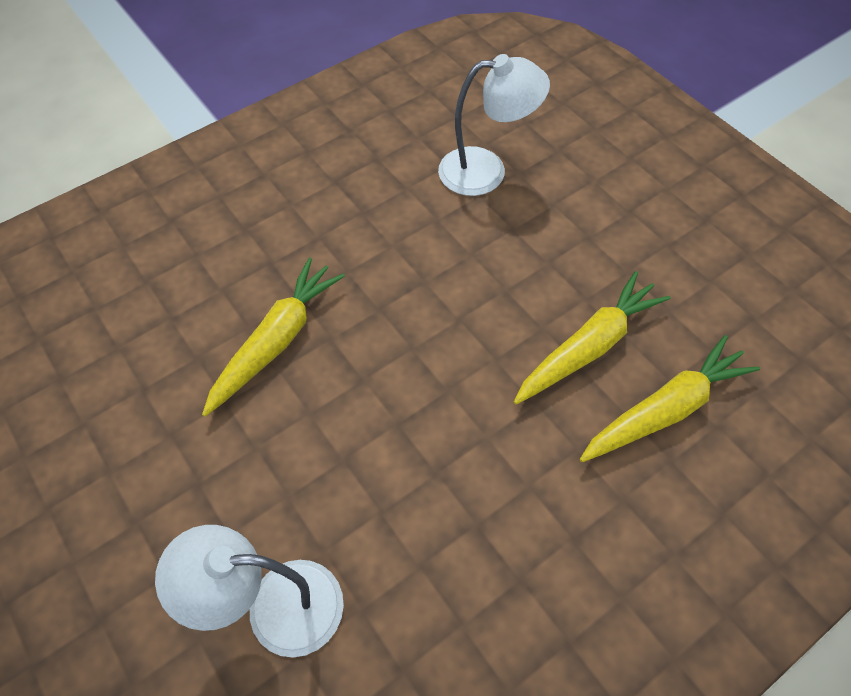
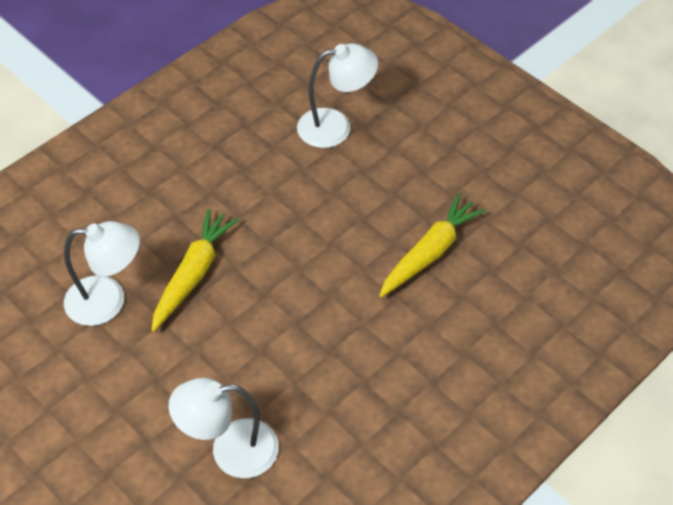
camera: 10 degrees left, 5 degrees down
yellow carrot [580,335,760,462] -> none
none -> white lamp [64,221,140,326]

